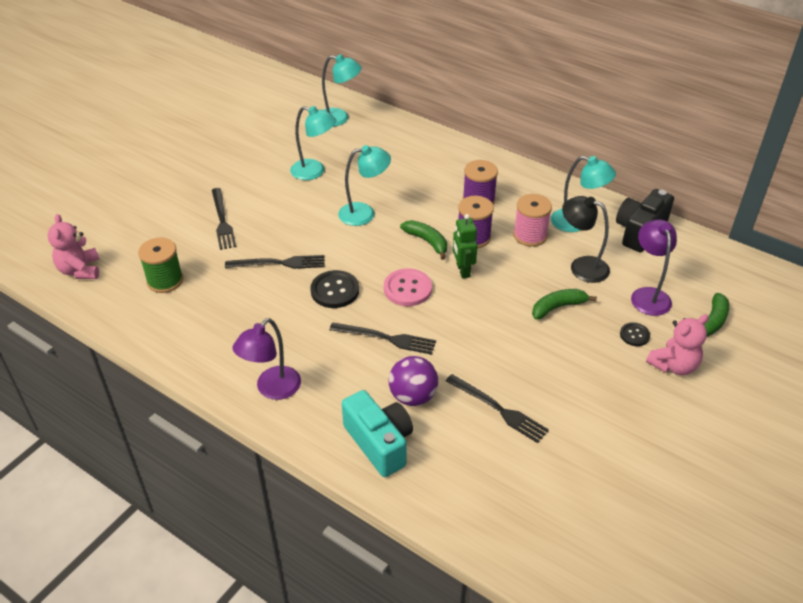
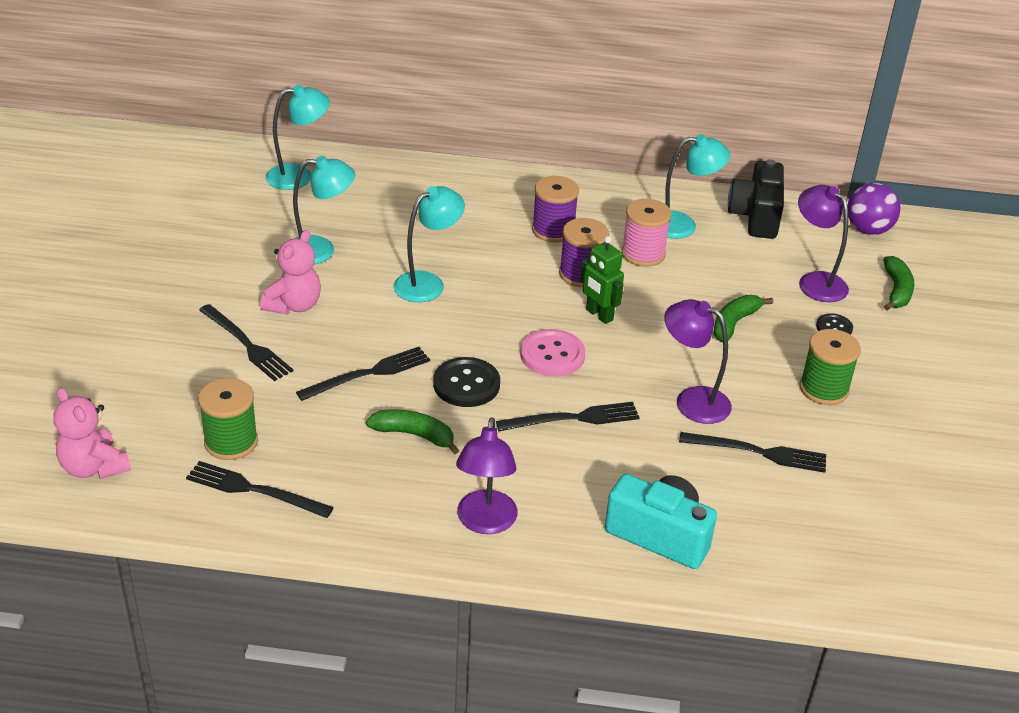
camera: 30 degrees left, 5 degrees down
purple ball [389,356,438,406] -> purple ball moved to [847,183,901,235]
green banana [400,220,447,260] -> green banana moved to [366,409,459,454]
black lamp [562,196,610,283] -> none
pink teddy bear [646,314,709,375] -> pink teddy bear moved to [260,230,321,314]
none -> black fork [186,461,334,518]
none -> purple lamp [664,299,732,424]
none -> green spool [799,329,861,405]

